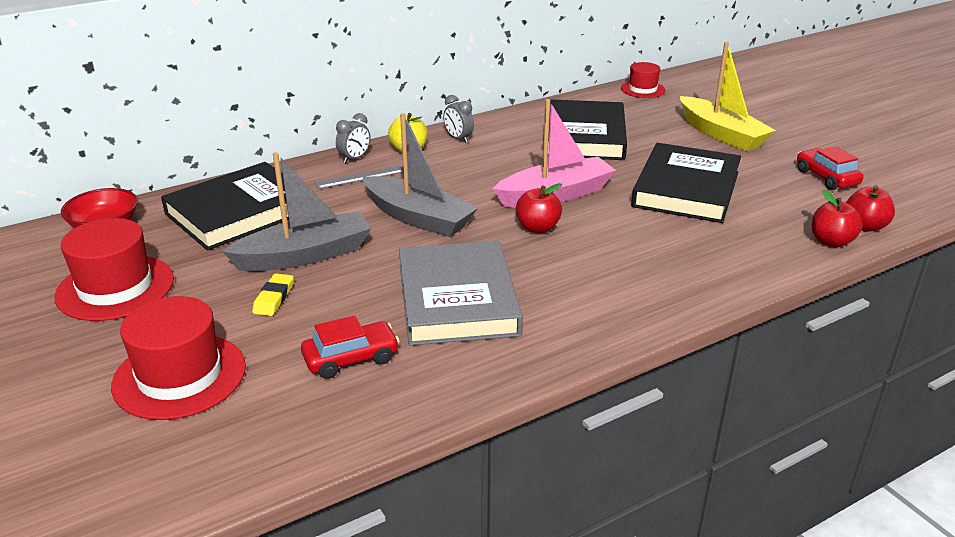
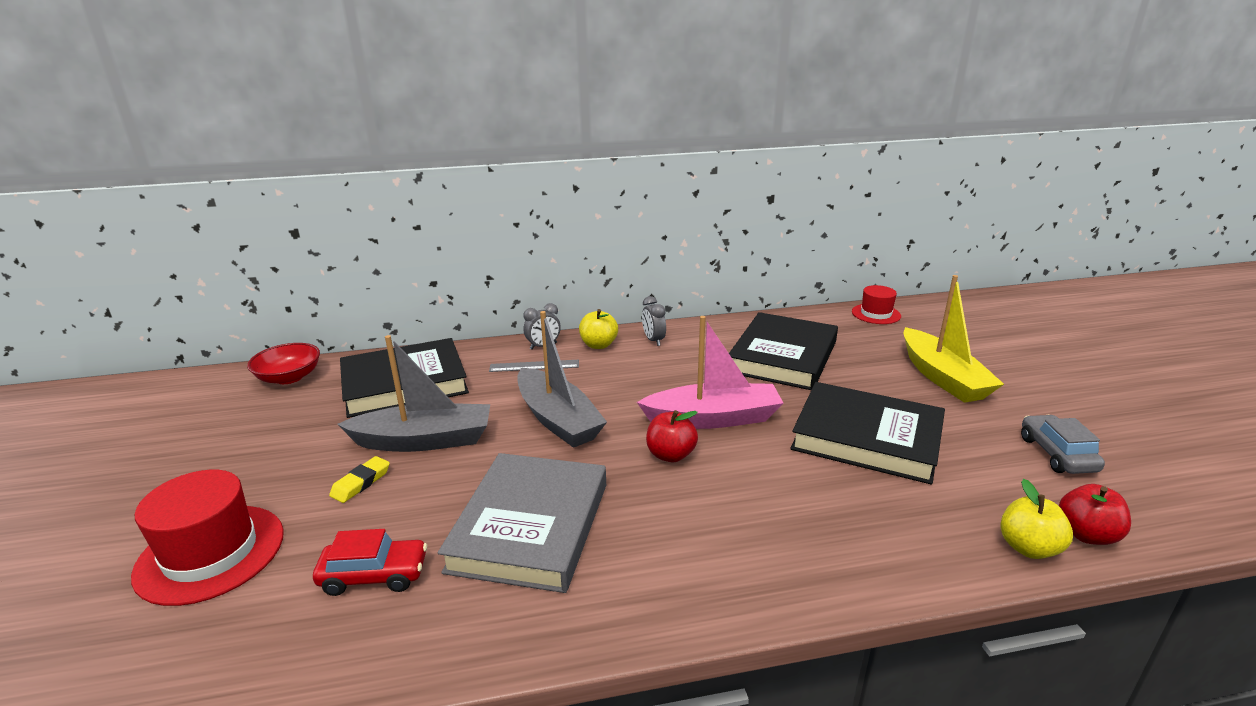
camera: 20 degrees right, 5 degrees down
red hat [54,218,174,321] -> none
black book [631,143,741,223] -> black book turned 75 degrees clockwise [790,382,945,485]
red car [797,146,864,190] -> grey car [1021,415,1105,474]
red apple [812,190,863,248] -> yellow apple [1000,479,1073,559]

